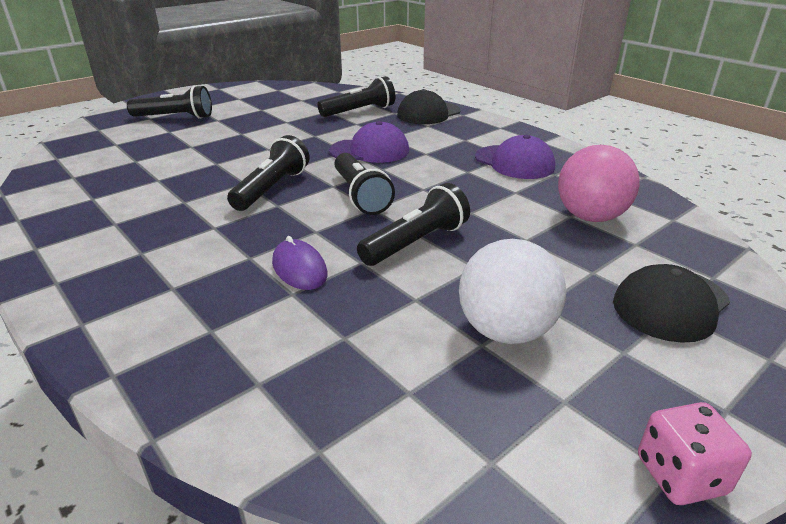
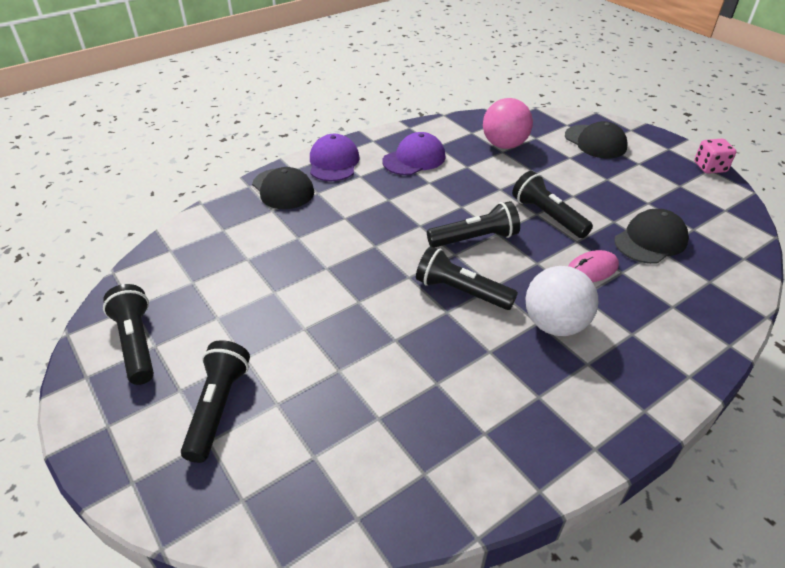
camera: 85 degrees left, 10 degrees up
purple mouse [272,236,328,290] -> pink mouse [568,250,619,282]
black flashlight [317,76,395,117] -> black flashlight moved to [103,284,154,385]
purple cap [329,121,409,163] -> purple cap moved to [310,134,360,181]
white ball [459,239,566,344] -> white ball moved to [525,266,598,336]
none -> black cap [614,209,689,264]

